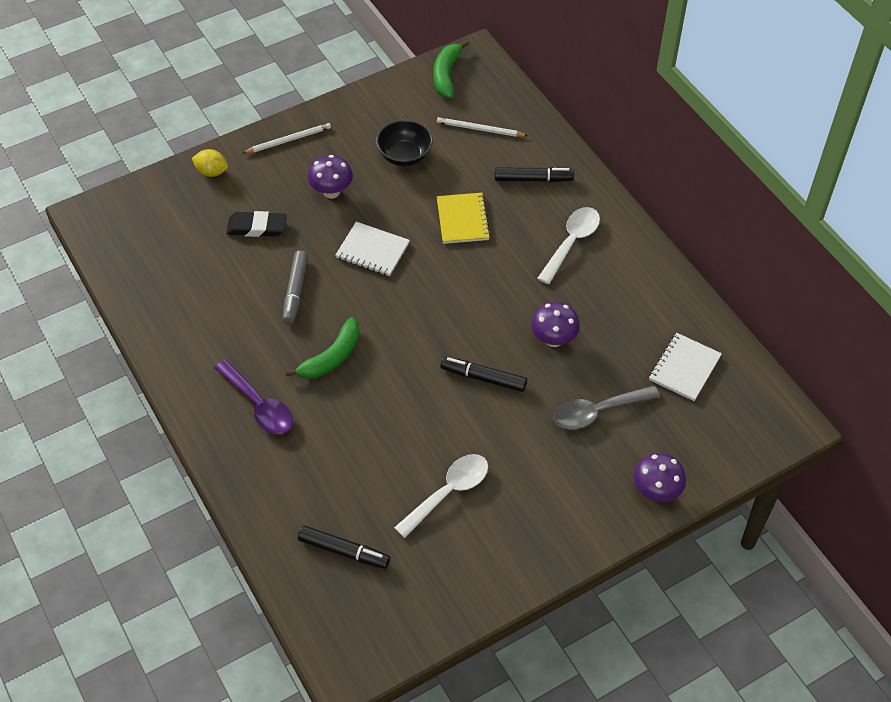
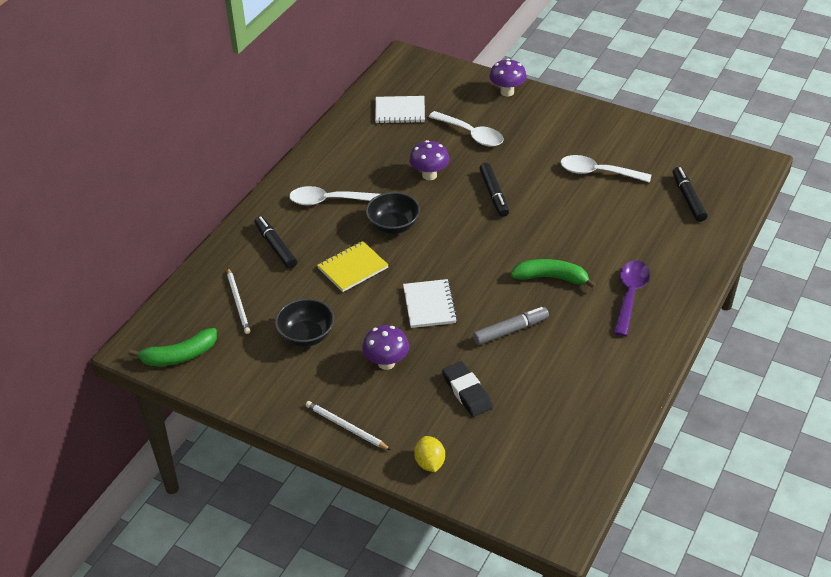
camera: 120 degrees left, 10 degrees down
grey spoon [553,386,660,429] -> white spoon [429,111,504,146]
none -> black bowl [366,192,420,234]

